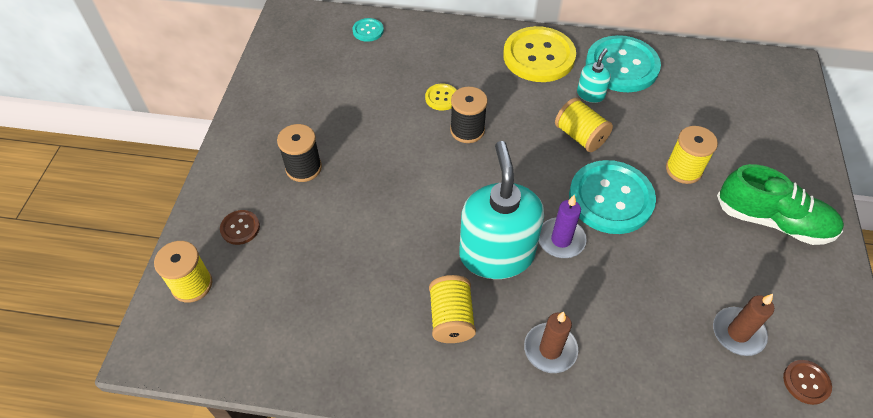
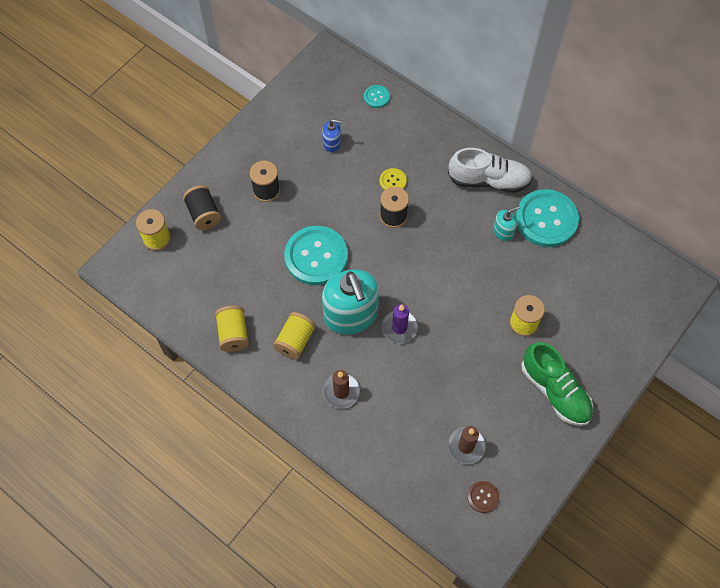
camera: 30 degrees right, 10 degrees up
brown button [220,210,260,245] -> black spool [183,185,221,230]
turquoise soap dispenser [459,141,544,279] -> turquoise soap dispenser turned 135 degrees clockwise [322,269,379,335]
yellow button [503,26,576,82] -> white shoe [448,148,533,193]
yellow spool [555,98,613,152] -> yellow spool moved to [215,306,249,352]
turquoise button [569,160,656,234] -> turquoise button moved to [284,226,348,285]
none -> blue soap dispenser [322,119,343,152]

